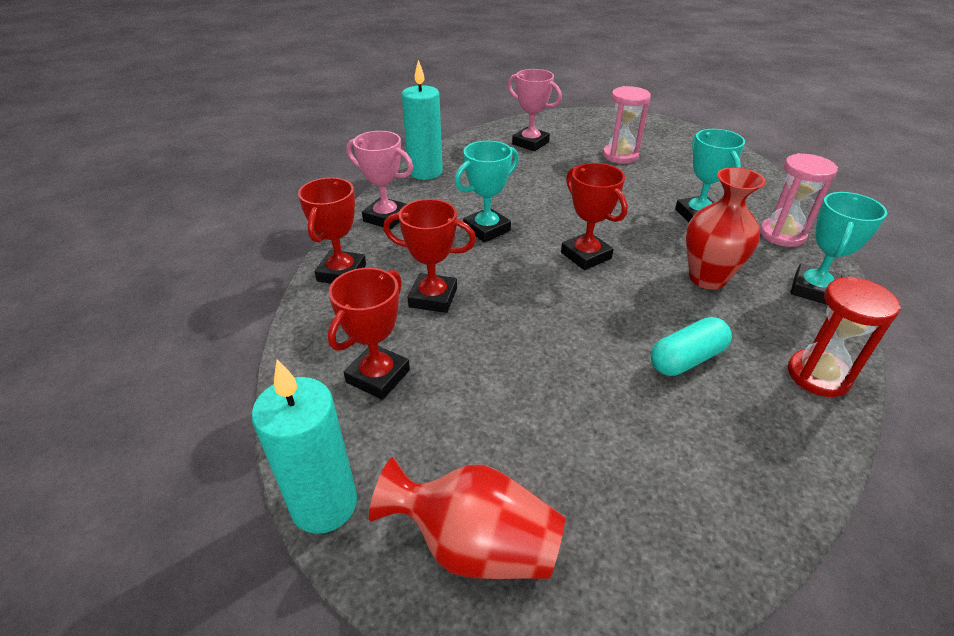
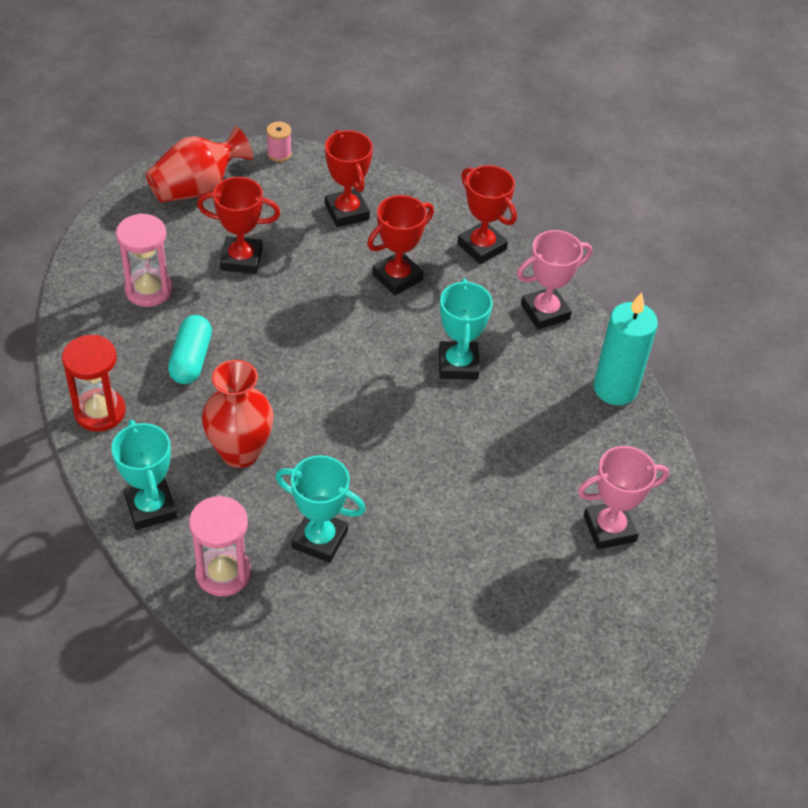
camera: 125 degrees right, 10 degrees up
turquoise candle [251,359,357,534] -> pink spool [266,121,292,162]
red trophy [561,163,628,270] -> red trophy moved to [197,177,280,274]
pink hourglass [603,86,651,164] -> pink hourglass moved to [116,213,173,307]

